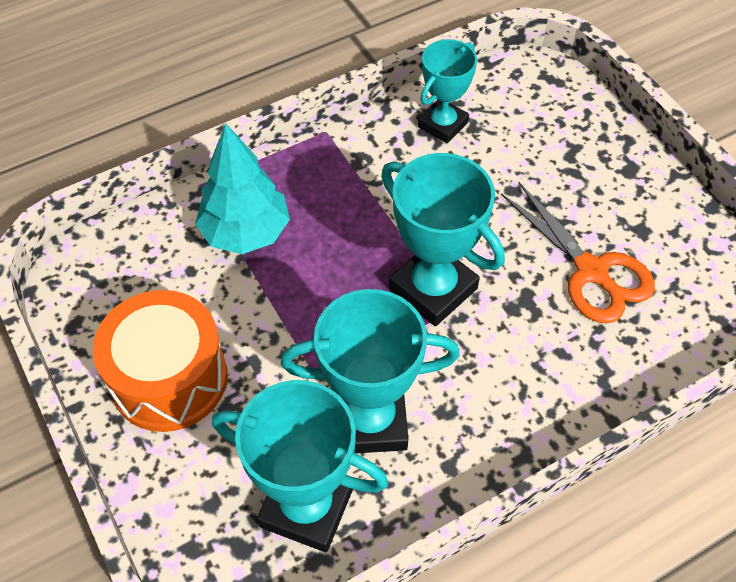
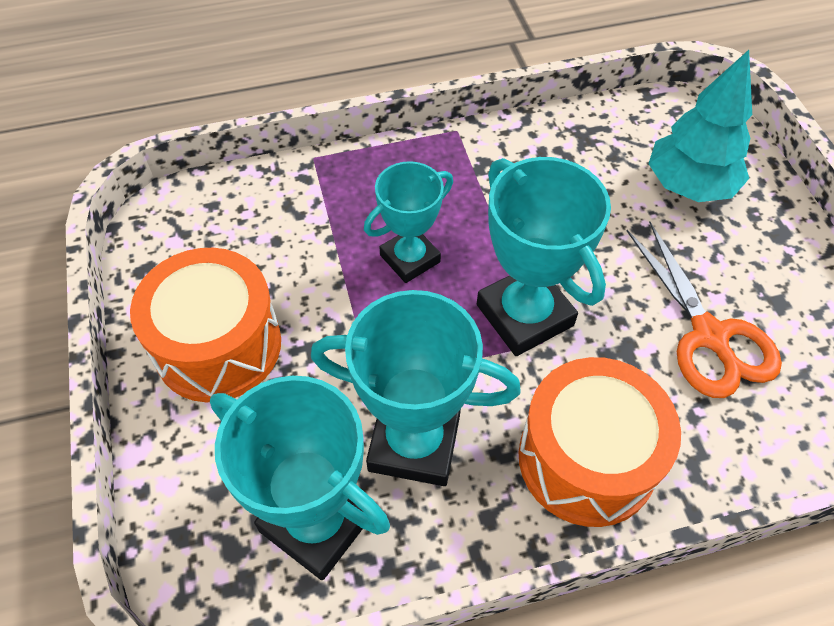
camera: 15 degrees right, 0 degrees up
turquoise tree [195,123,290,254] -> turquoise tree moved to [649,50,752,202]
turquoise trophy [418,39,477,143] -> turquoise trophy moved to [364,161,453,283]
none -> orange drum [519,357,681,527]

